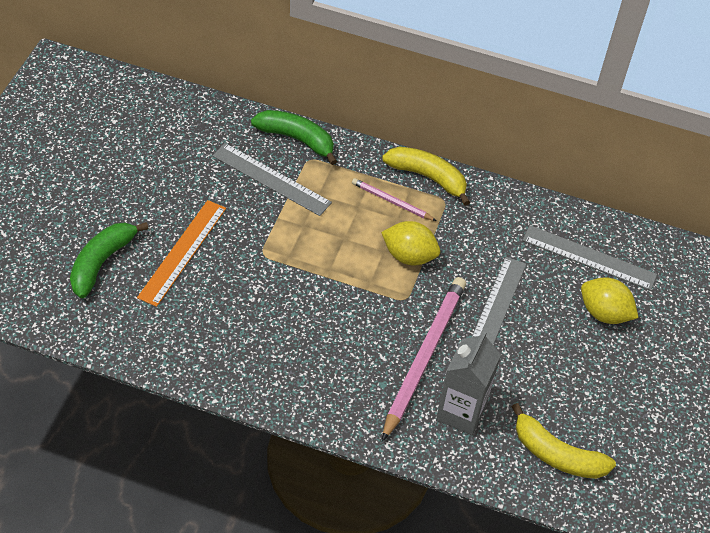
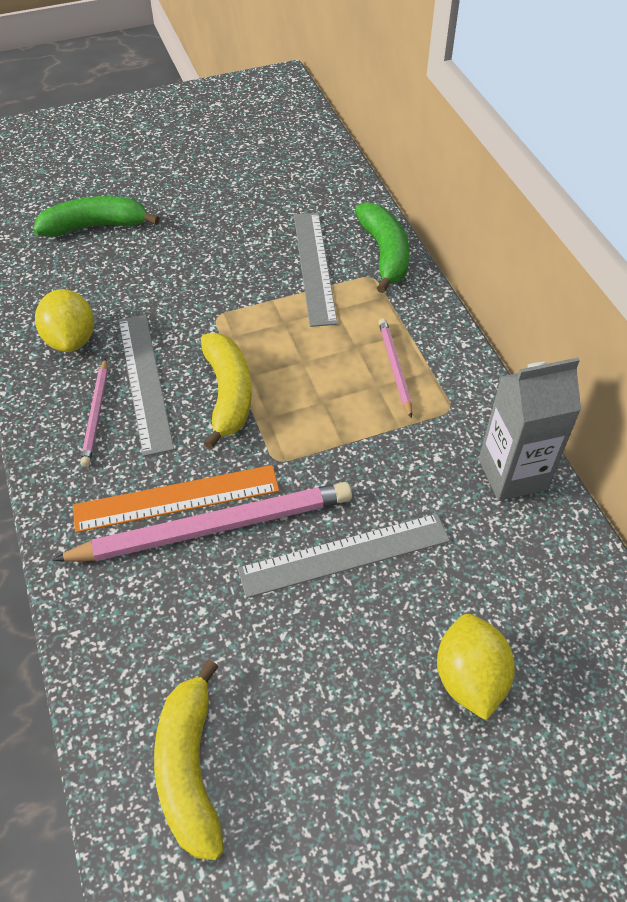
camera: 55 degrees right, 0 degrees up
orange ruler [137,200,226,307] -> orange ruler moved to [73,465,279,533]
yellow lemon [381,221,440,265] -> yellow lemon moved to [35,289,94,352]
yellow banana [382,146,470,206] -> yellow banana moved to [201,333,252,449]
grey carton [436,331,501,435] -> grey carton moved to [479,358,581,501]
grey ruler [522,225,657,291] -> grey ruler moved to [118,315,174,457]
none -> pink pencil [80,358,108,467]

